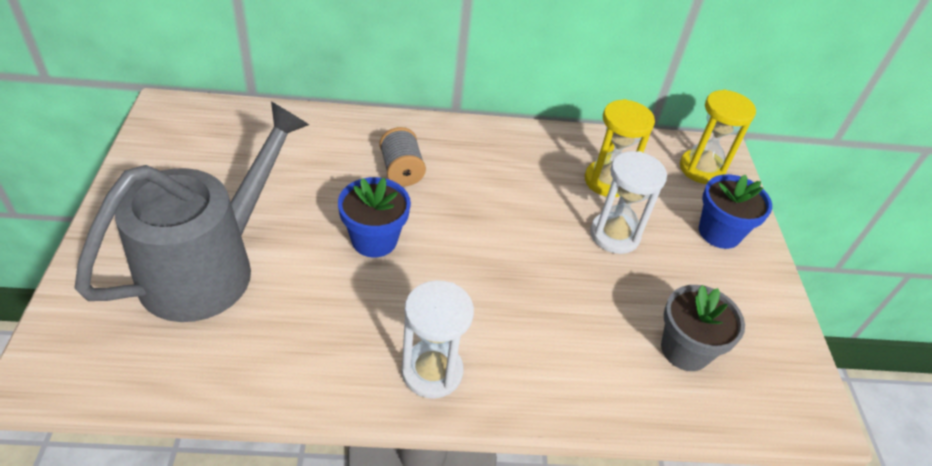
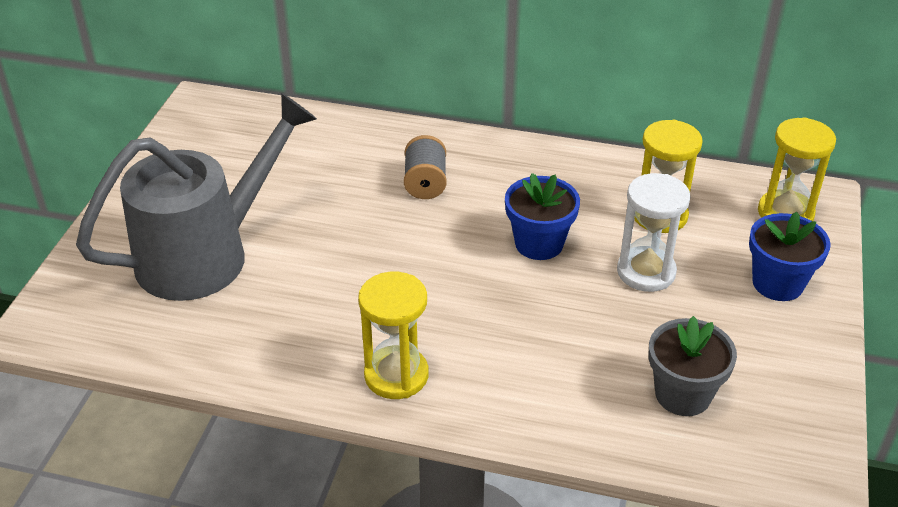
camera: 20 degrees right, 5 degrees down
blue flower pot [338,177,411,258] -> blue flower pot moved to [505,173,580,260]
white hourglass [401,280,474,399] -> yellow hourglass [358,272,429,399]

